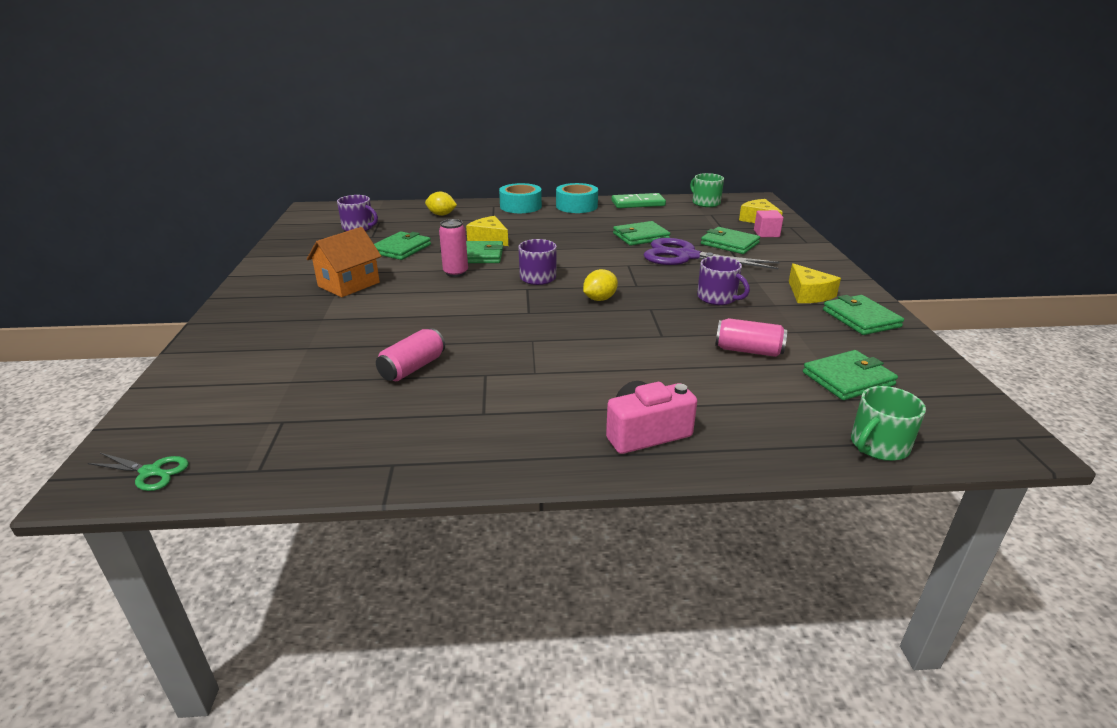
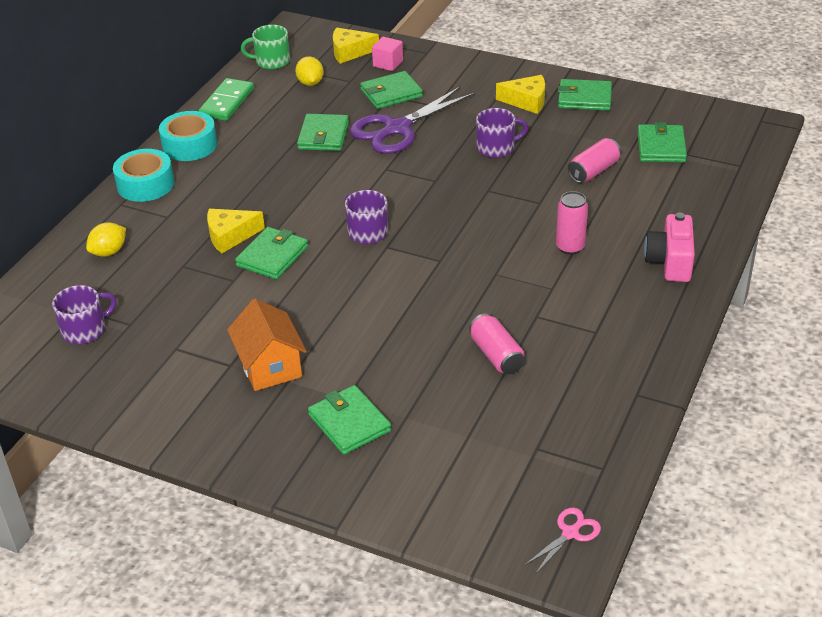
camera: 60 degrees left, 10 degrees up
green scissors [88,453,189,491] -> pink scissors [525,508,601,573]
green wallet [374,231,431,260] -> green wallet moved to [308,385,391,455]
pink can [439,219,468,277] -> pink can moved to [556,191,588,255]
yellow lemon [583,269,618,301] -> yellow lemon moved to [295,56,323,86]
green mug [851,386,926,461] -> none

